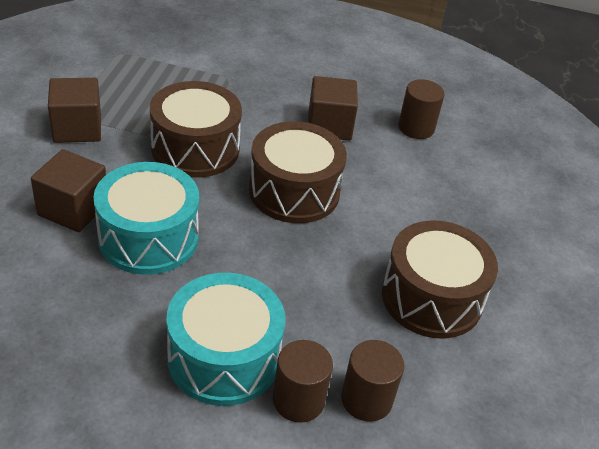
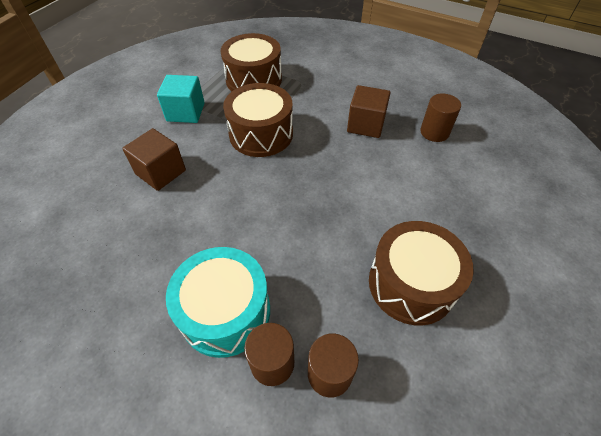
camera: 20 degrees right, 10 degrees up
brown cube [48,78,101,143] -> turquoise cube [157,75,205,123]
turquoise drum [93,162,199,275] -> none
brown drum [249,121,347,223] -> brown drum moved to [220,33,282,91]

